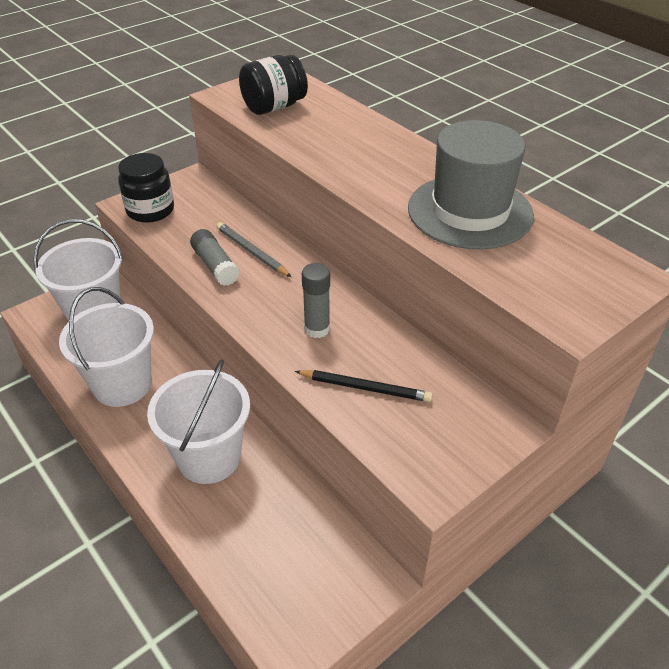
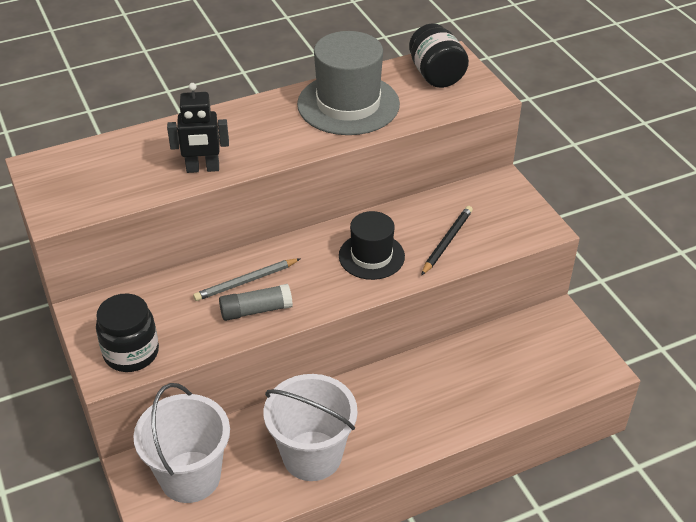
camera: 75 degrees left, 0 degrees up
white bucket [147,359,250,484] -> none
black jar [239,55,308,115] -> black jar moved to [409,23,469,88]
grey glue stick [302,263,330,338] -> black hat [339,211,405,280]
none -> black robot [167,83,229,173]

